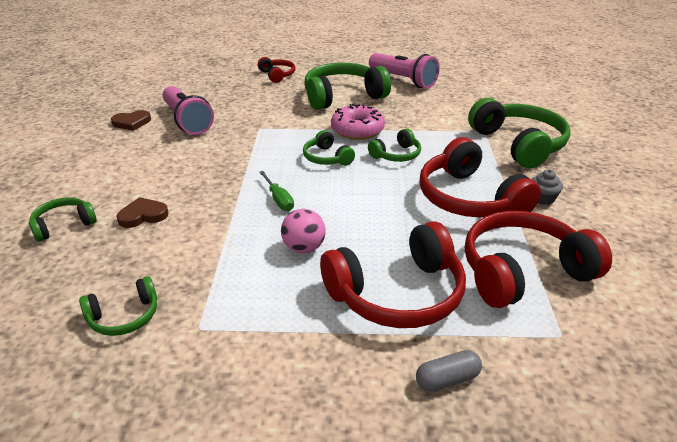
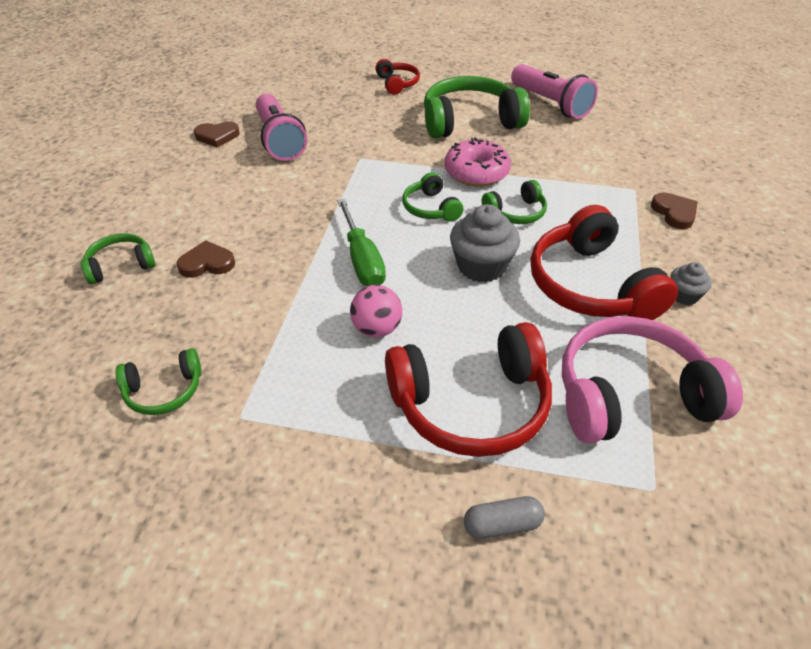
camera: 10 degrees right, 10 degrees up
green screwdriver [259,171,294,211] -> green screwdriver [337,198,386,286], size x1.57
red headphones [465,211,612,308] -> pink headphones [562,316,743,444]
green headphones [468,98,570,168] -> brown heart [651,192,698,229]
none -> grey cupcake [450,204,520,283]

